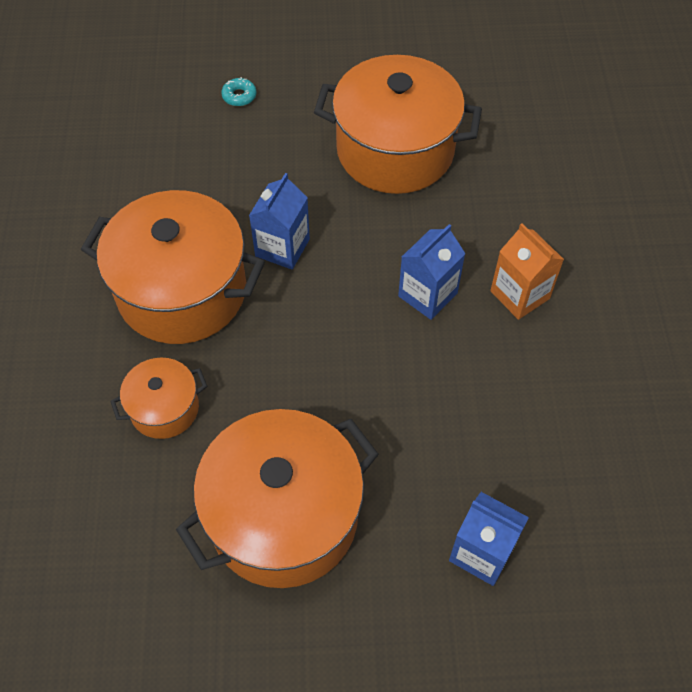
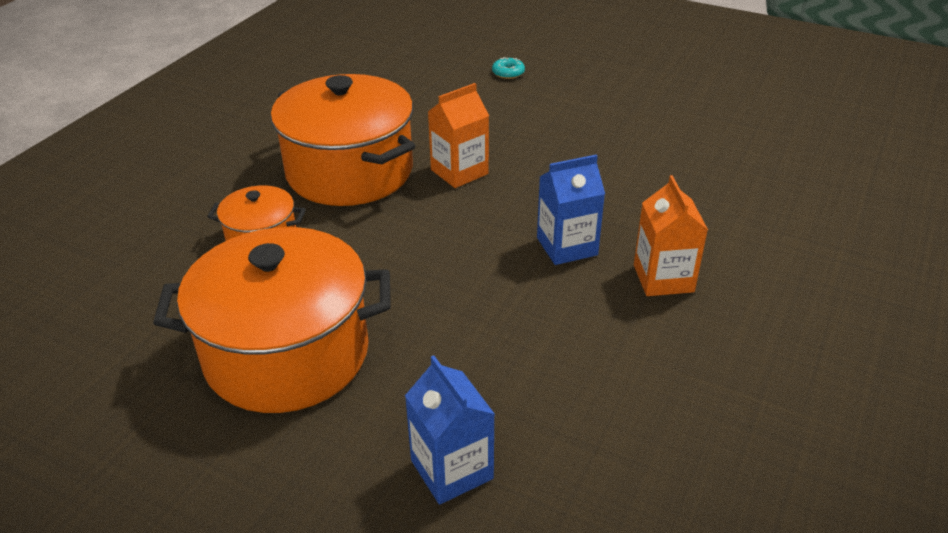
camera: 30 degrees right, 20 degrees down
blue carton [249,173,310,270] -> orange carton [428,83,489,188]
orange pot [314,55,482,194] -> none

